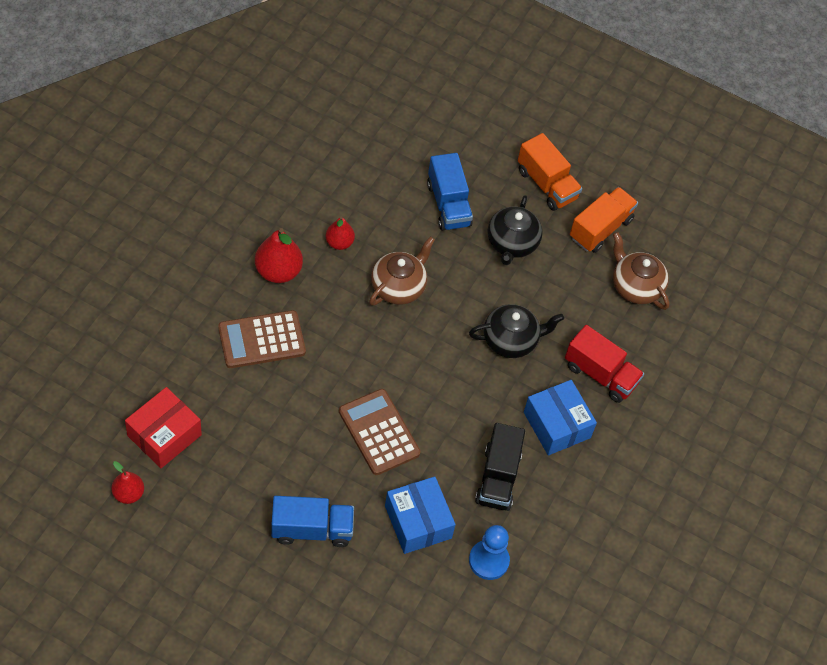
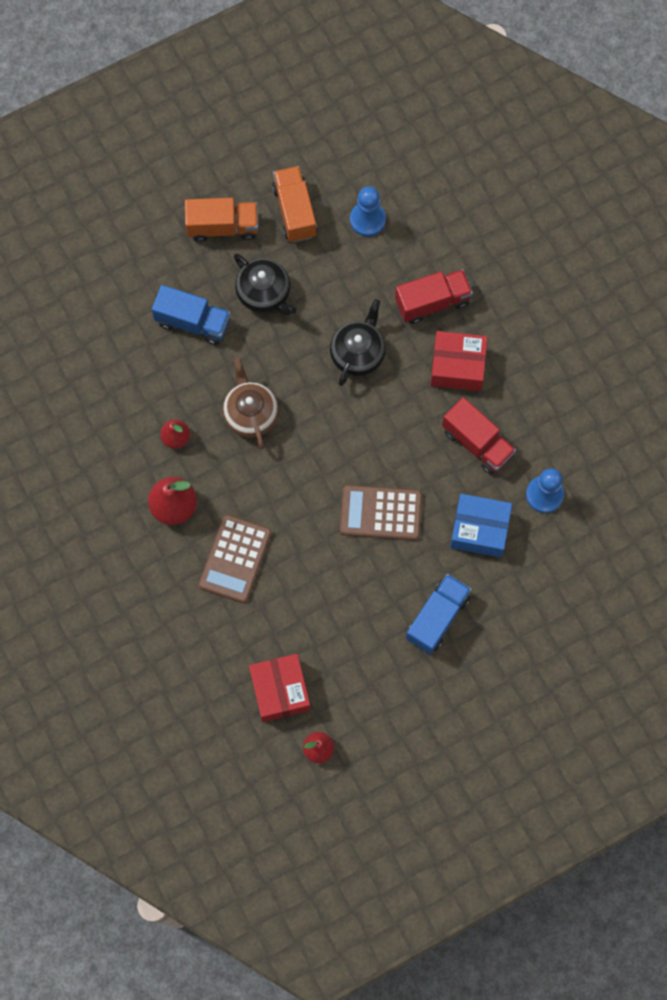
camera: 50 degrees left, 15 degrees up
black truck [475,423,525,511] -> red truck [442,397,516,475]
blue box [524,380,597,455] -> red box [430,331,488,391]
brown teapot [613,232,670,310] -> blue pawn [350,186,386,237]

